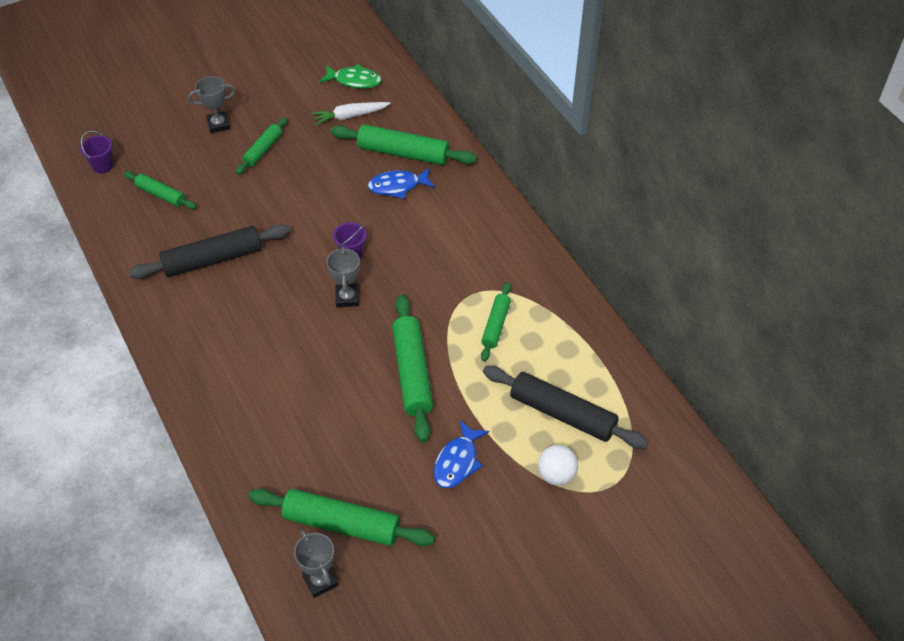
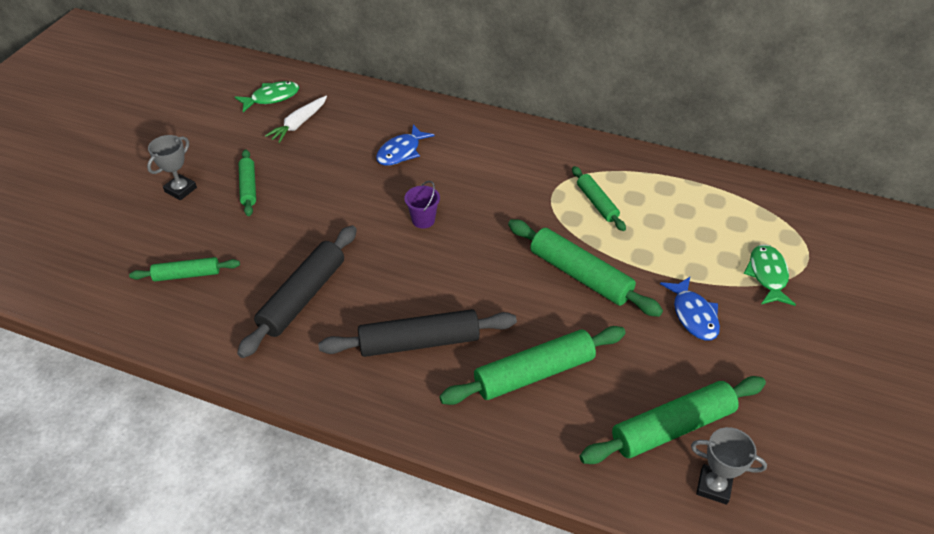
camera: 40 degrees left, 5 degrees down
purple bucket [80,131,113,174] -> none
grey trophy [326,246,360,307] -> none
green rolling pin [330,124,477,165] -> green rolling pin moved to [439,326,626,405]
black rolling pin [483,366,649,449] -> black rolling pin moved to [318,309,517,357]
white ball [538,445,578,485] -> green fish [743,244,796,306]

